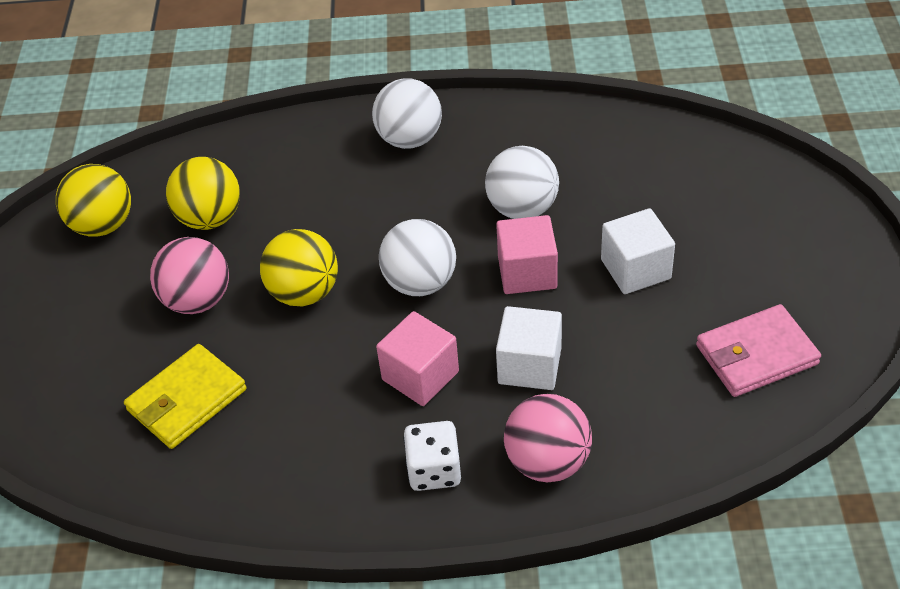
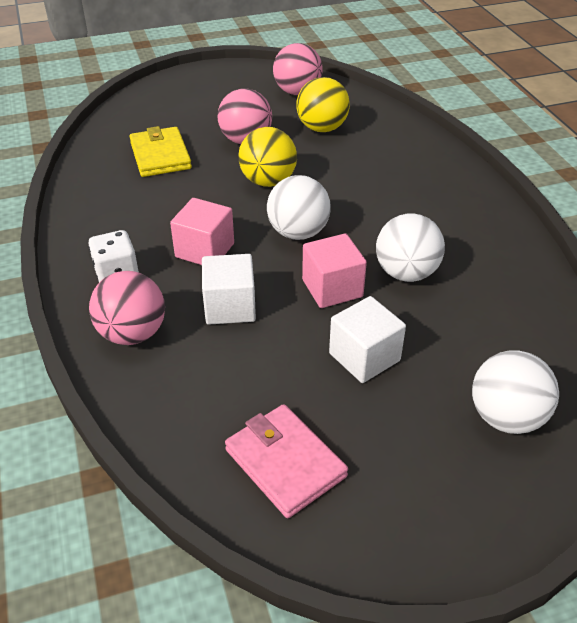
camera: 70 degrees right, 5 degrees down
yellow ball [56,164,131,237] -> pink ball [273,43,323,95]
yellow wallet [124,344,247,449] -> yellow wallet turned 45 degrees clockwise [129,126,192,177]
white ball [372,78,442,149] -> white ball moved to [472,350,559,434]

